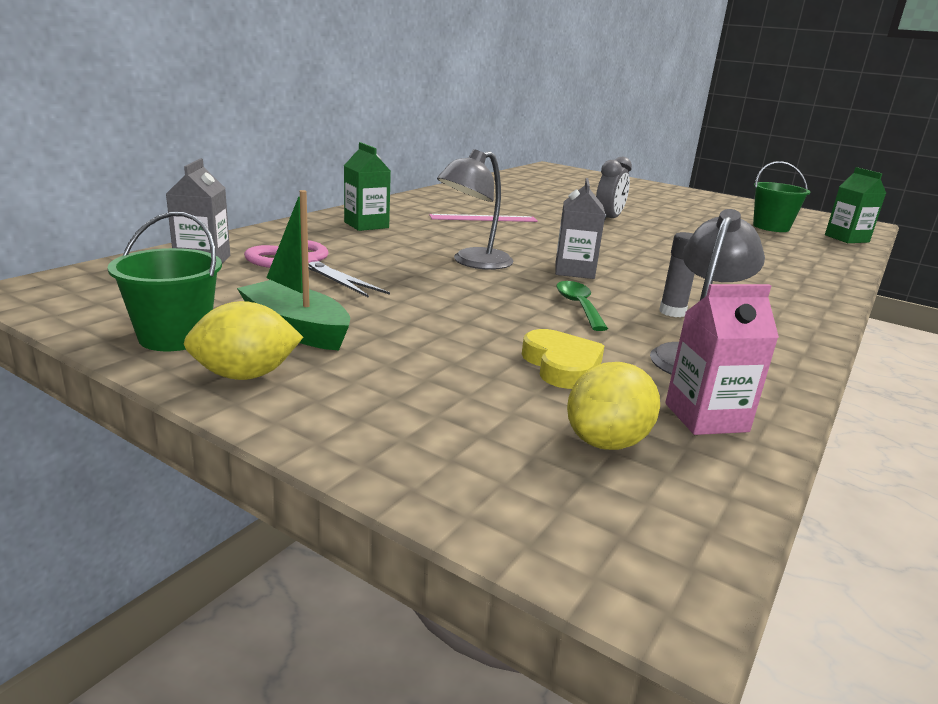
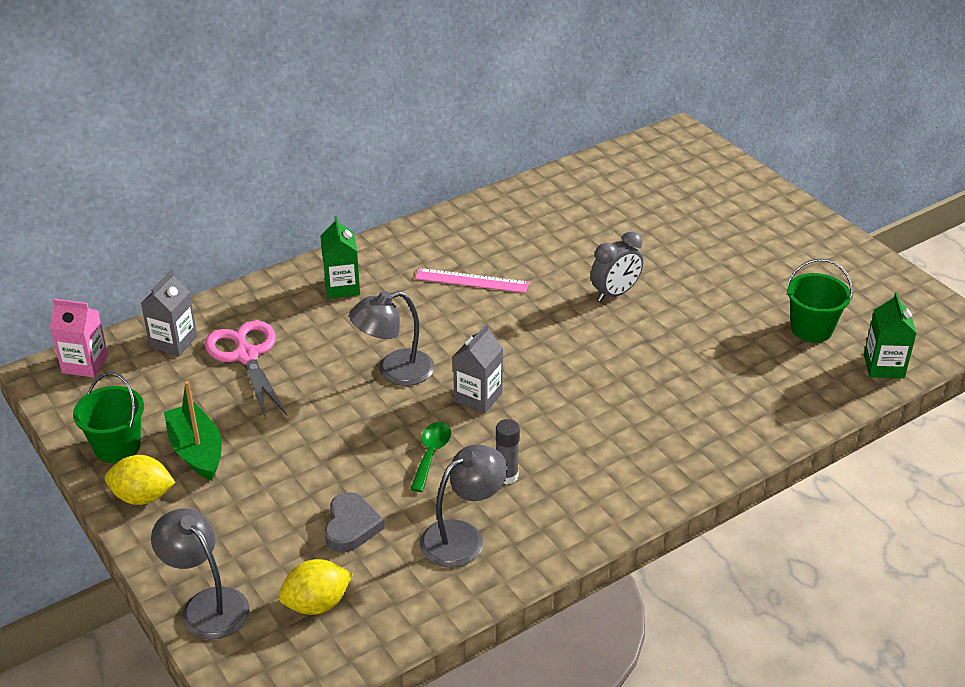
camera: 25 degrees right, 15 degrees up
yellow heart [522,329,604,389] -> grey heart [325,492,385,553]
pink carton [665,284,779,435] -> pink carton moved to [50,298,108,378]
none -> grey lamp [151,508,249,640]

